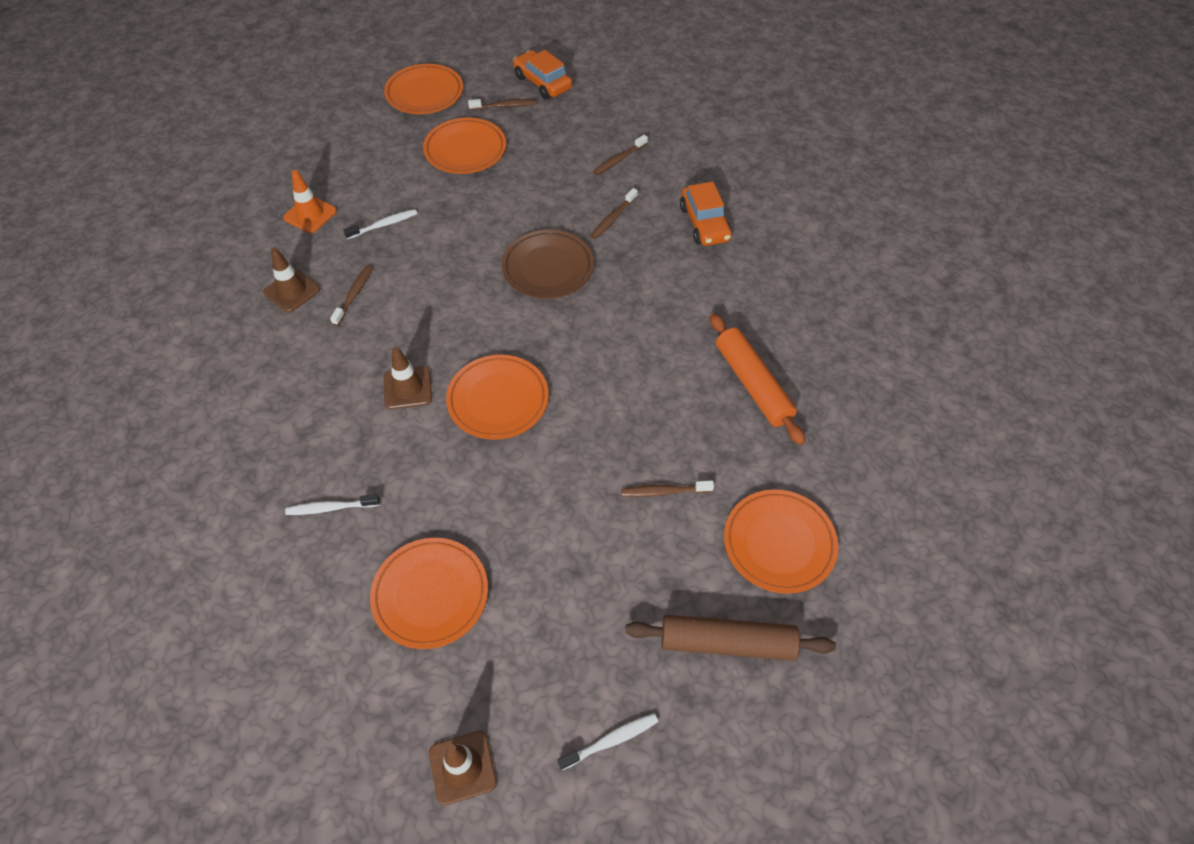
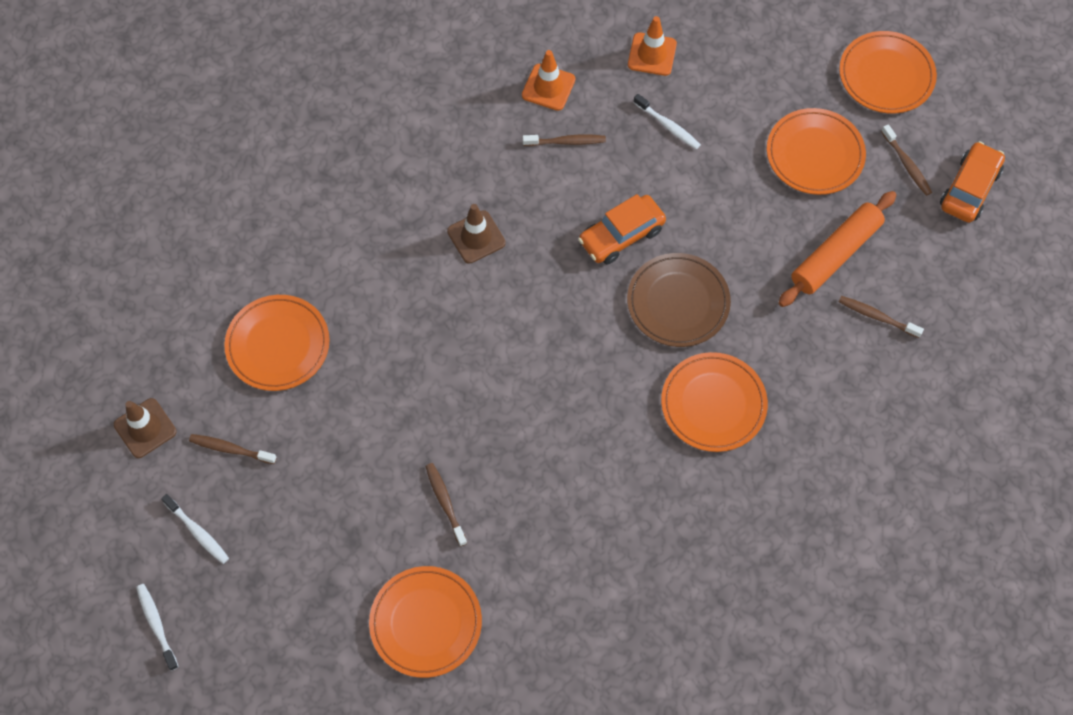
camera: 70 degrees right, 10 degrees up
brown traffic cone [263,247,320,313] -> orange traffic cone [522,50,575,111]
white toothbrush [285,494,380,515] -> white toothbrush moved to [136,584,179,671]
orange plate [446,355,549,440] -> orange plate moved to [661,352,768,452]
brown toothbrush [590,188,638,239] -> brown toothbrush moved to [189,434,277,464]
brown rolling pin [625,615,836,661] -> none
orange car [680,182,732,246] -> orange car moved to [578,194,666,264]
orange rolling pin [710,313,805,445] -> orange rolling pin moved to [779,191,896,307]

